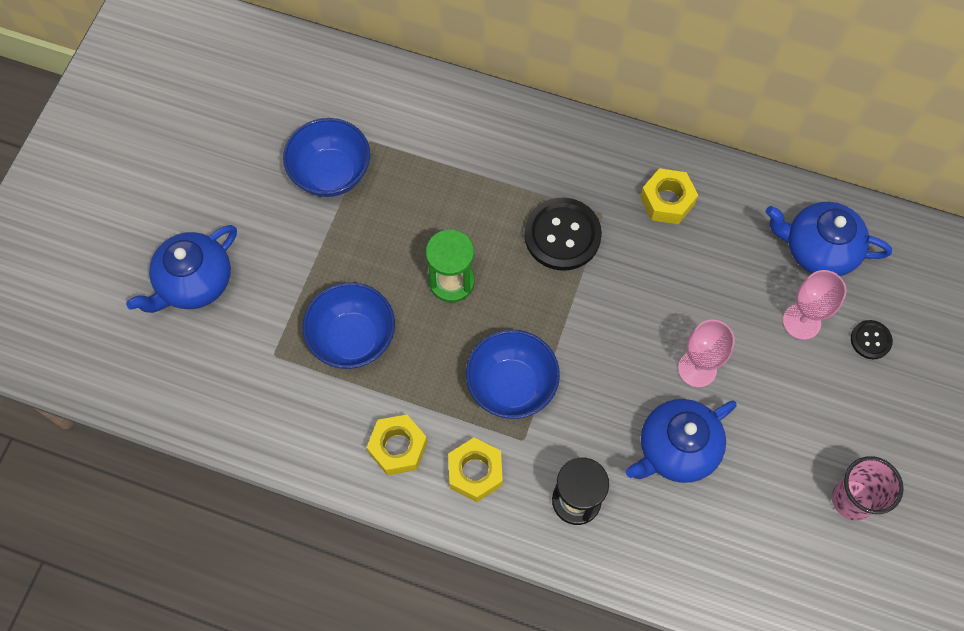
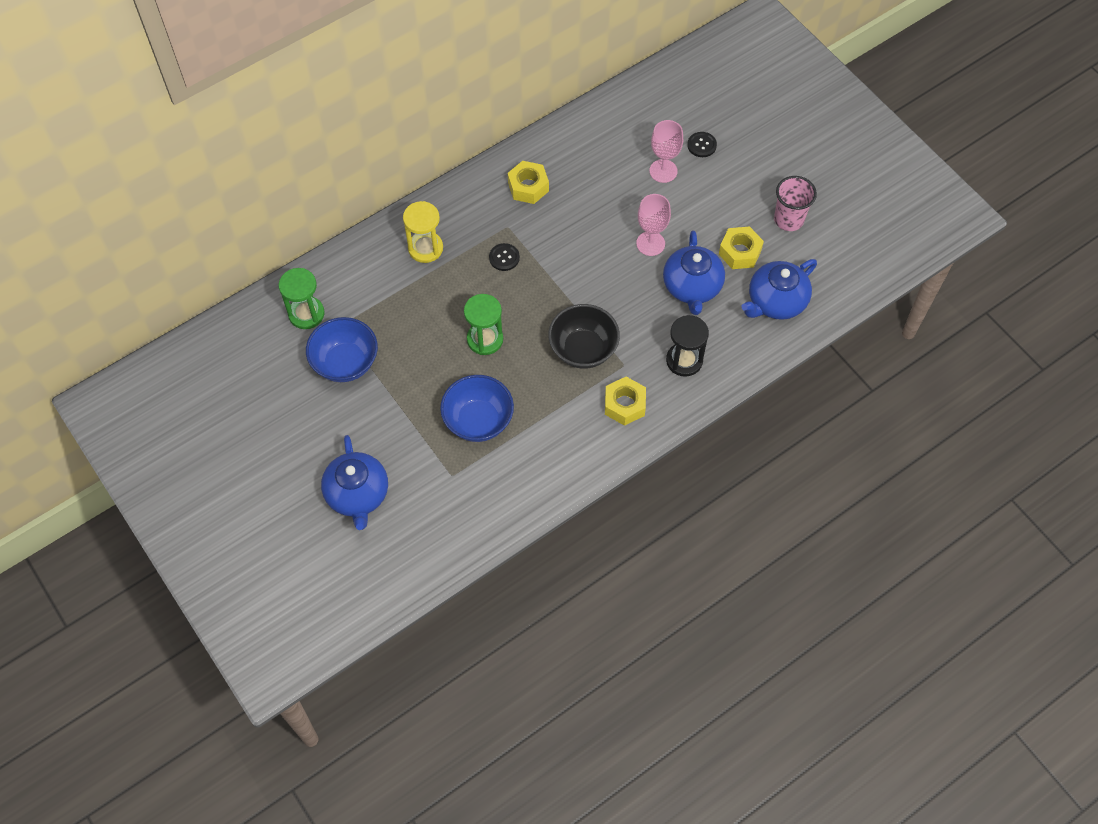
camera: 55 degrees left, 5 degrees down
yellow nut [366,415,427,476] -> yellow nut moved to [719,226,764,269]
blue bowl [466,330,560,419] -> black bowl [548,304,620,369]
black button [524,197,602,271] -> black button [489,243,520,271], size x0.51
blue teapot [766,202,892,276] -> blue teapot moved to [741,259,817,320]
none -> green hourglass [279,268,325,329]
none -> yellow hourglass [403,201,443,263]

